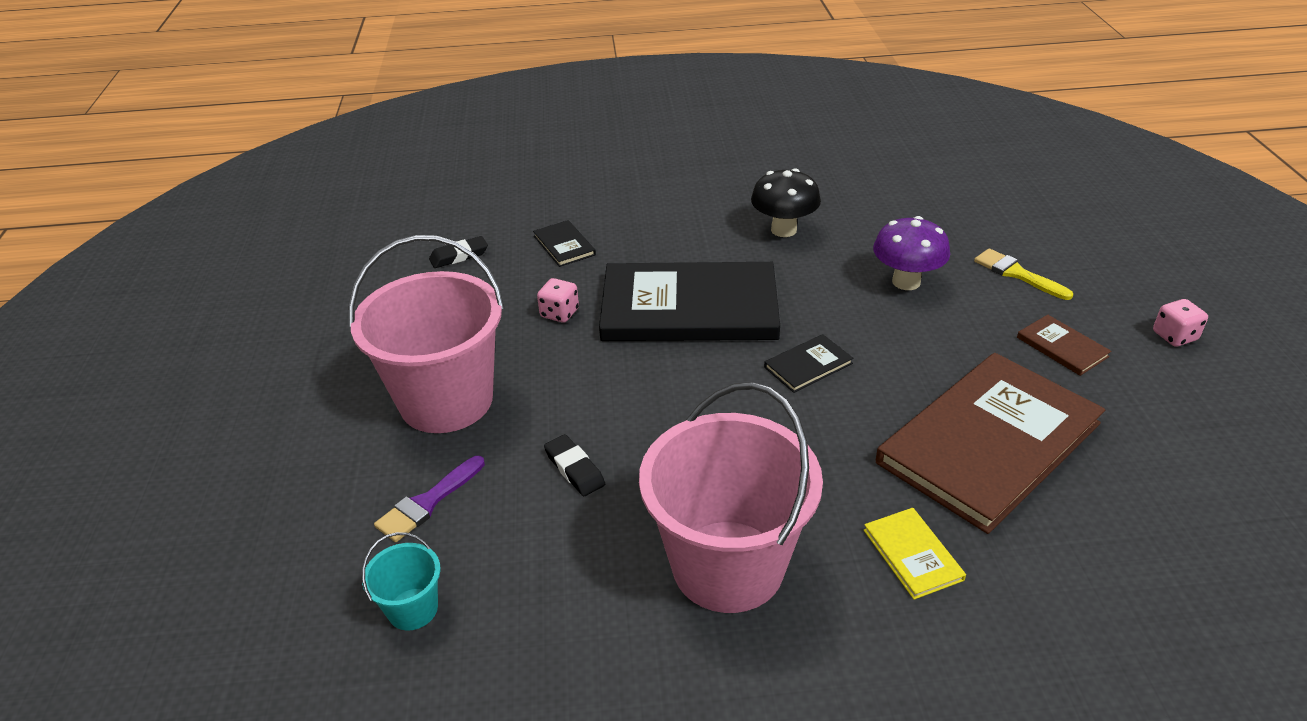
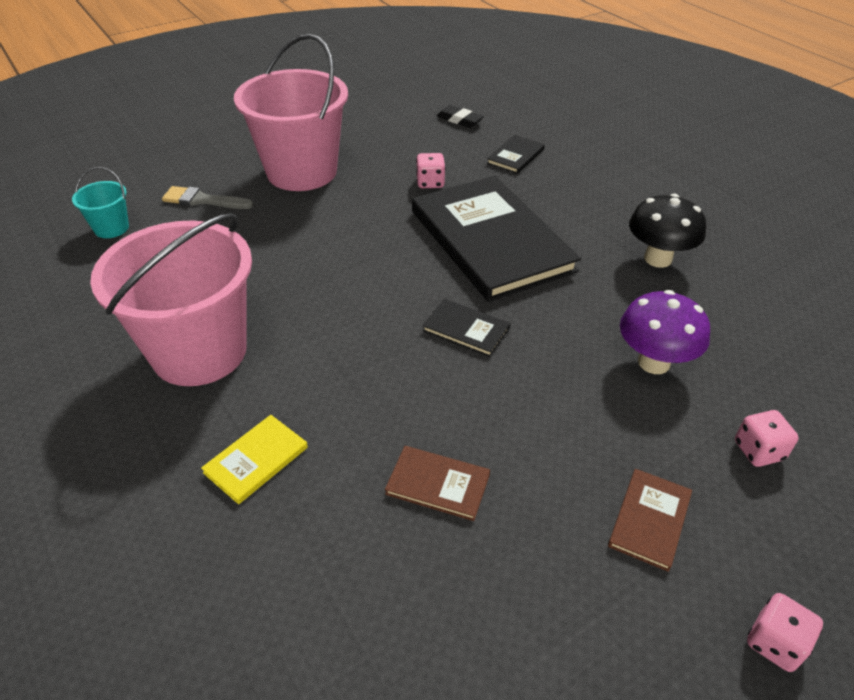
camera: 60 degrees right, 5 degrees up
purple brush [374,456,485,542] -> grey brush [162,186,254,209]
black eraser [544,434,605,496] -> none
brown book [876,353,1105,534] -> brown book [385,446,490,521], size x0.41
yellow brush [974,248,1073,300] -> pink dice [735,410,799,467]

